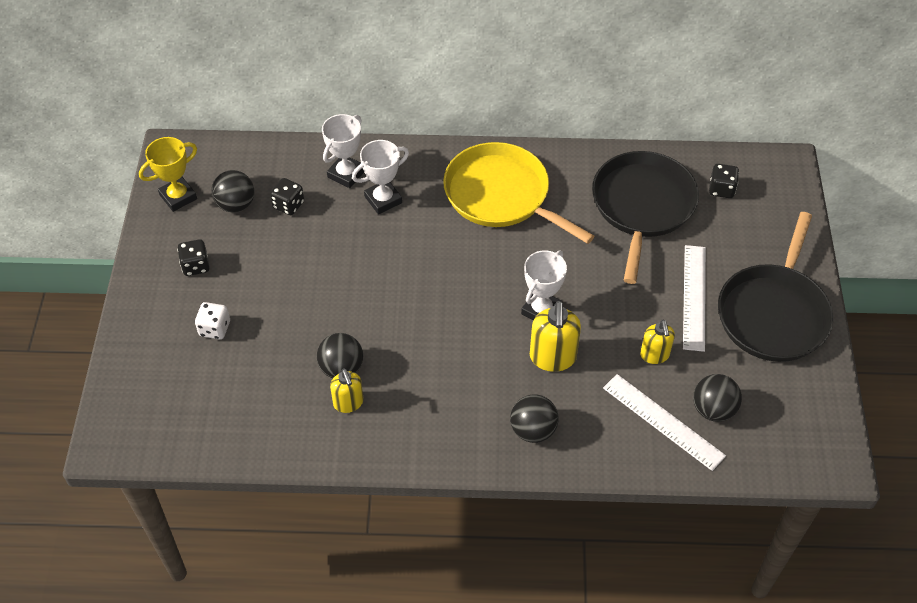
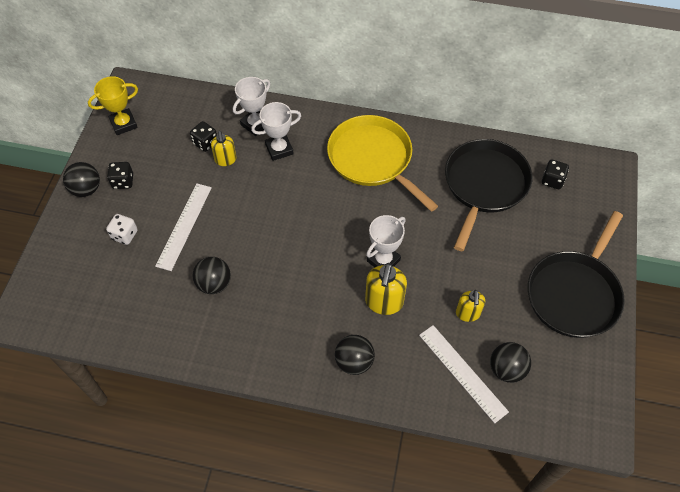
camera: 10 degrees right, 5 degrees up
black ball [211,170,254,212] -> black ball moved to [63,162,100,197]
yellow soap dispenser [330,369,364,413] -> yellow soap dispenser moved to [211,131,236,166]
white ruler [683,245,706,352] -> white ruler moved to [155,183,212,271]

